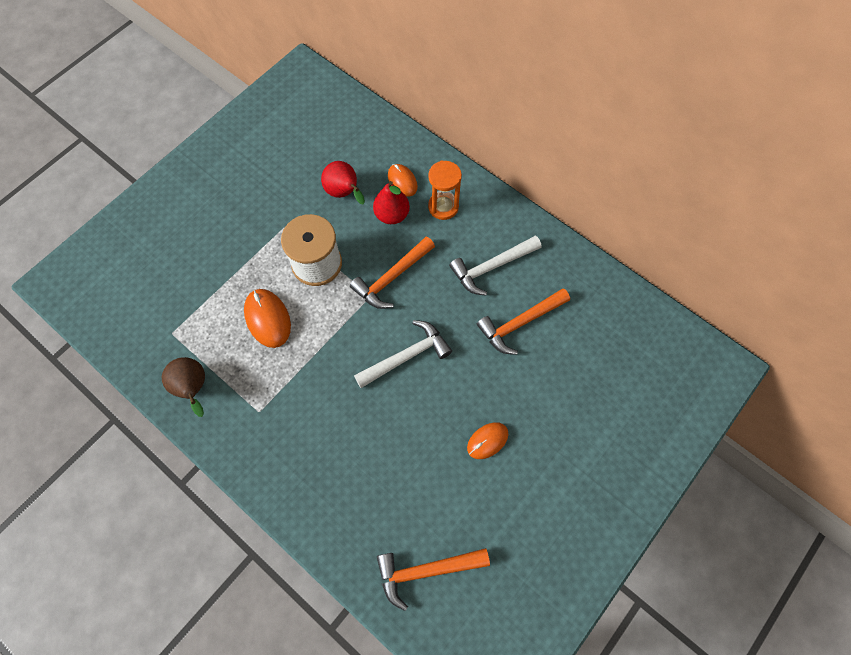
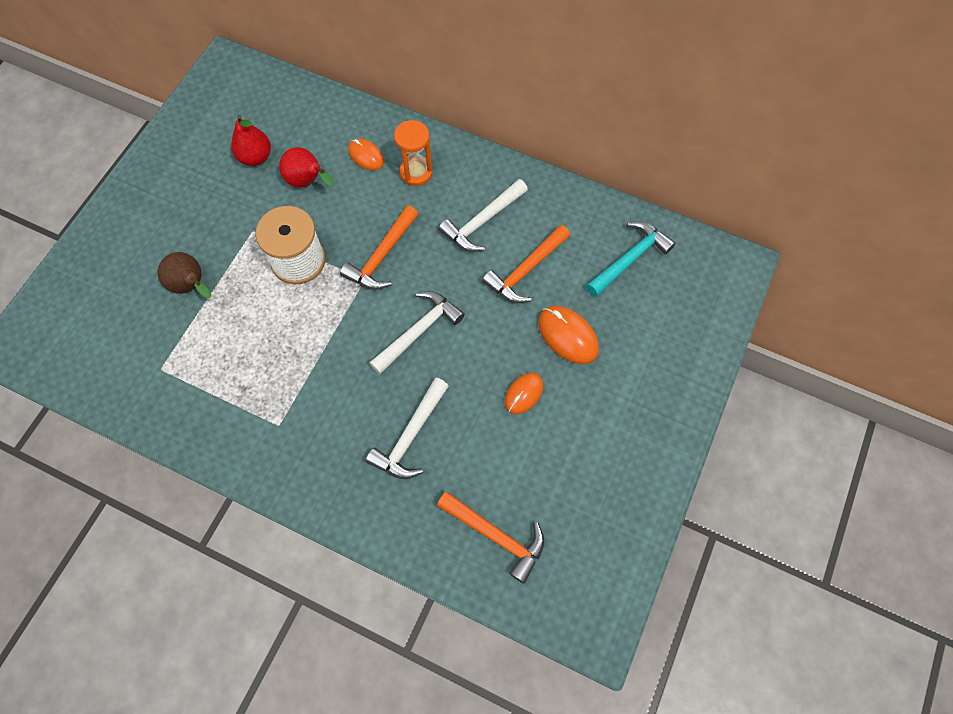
camera: 15 degrees left, 0 degrees up
brown pear [162,357,205,417] -> brown pear moved to [158,252,211,298]
orange mouse [244,289,291,348] -> orange mouse moved to [538,306,599,364]
red pear [373,181,410,224] -> red pear moved to [231,115,271,166]
orange hammer [377,548,490,611] -> orange hammer turned 120 degrees counterclockwise [437,491,544,584]
none -> white hammer [366,378,449,479]
none -> turquoise hammer [586,221,676,297]

